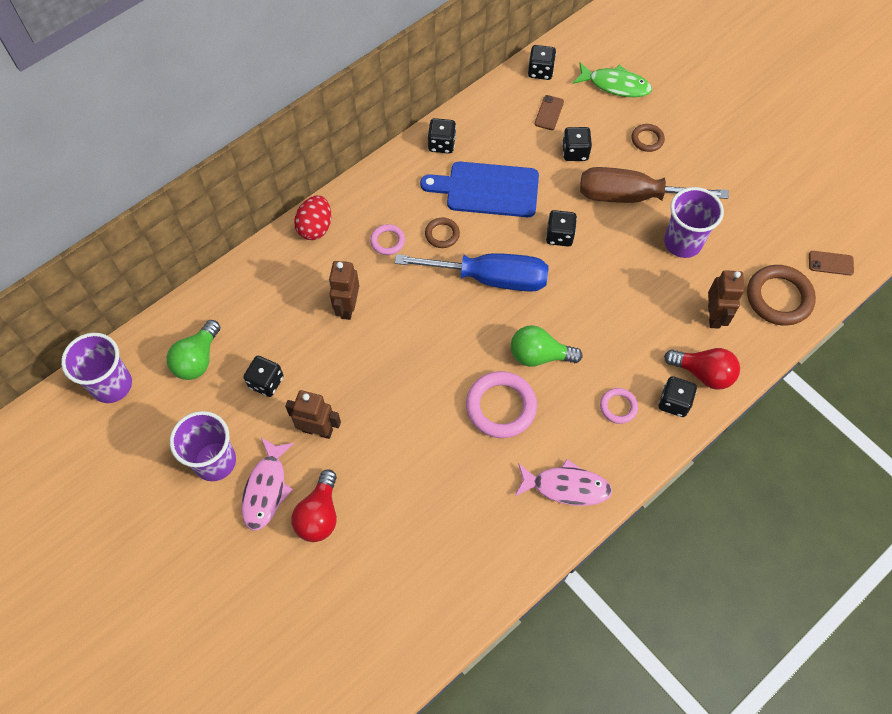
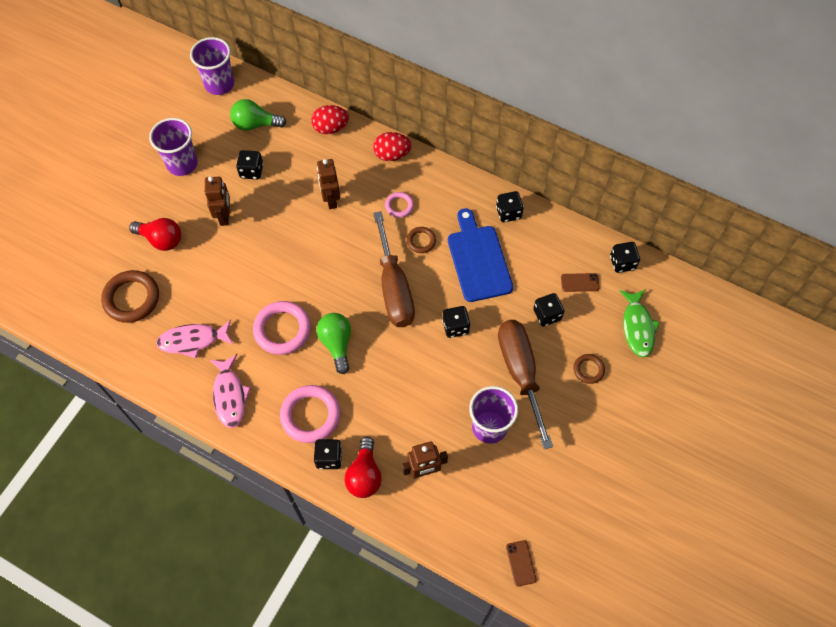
camera: 70 degrees right, 0 degrees up
pink fish [242,438,294,531] -> pink fish moved to [156,320,233,358]
red light bulb [291,469,337,542] -> red light bulb turned 150 degrees counterclockwise [129,218,181,251]
brown robot [329,261,359,320] -> brown robot turned 90 degrees counterclockwise [317,159,340,209]
blue screwdriver [395,253,549,292] -> brown screwdriver [373,211,415,327]
pink ring [600,388,638,424] -> pink ring [280,385,341,443], size x1.87
brown ring [747,265,816,326] -> brown ring moved to [101,270,159,323]
none -> red egg [311,105,349,134]

